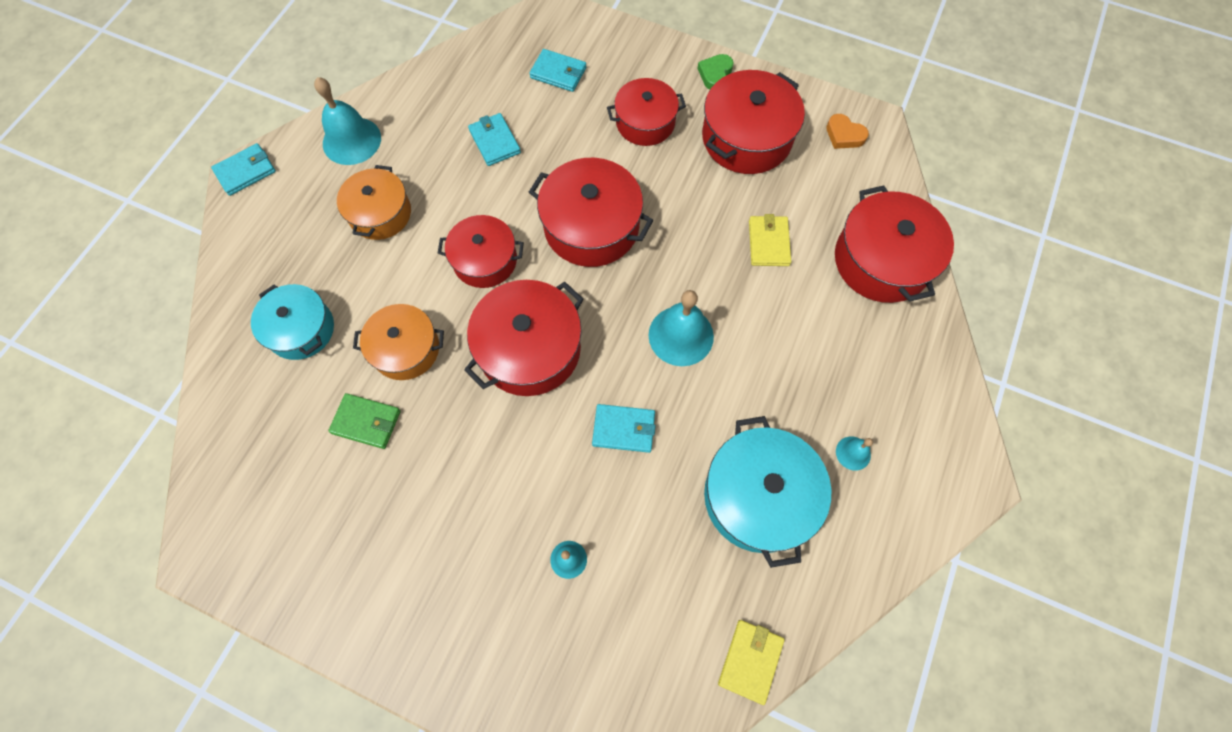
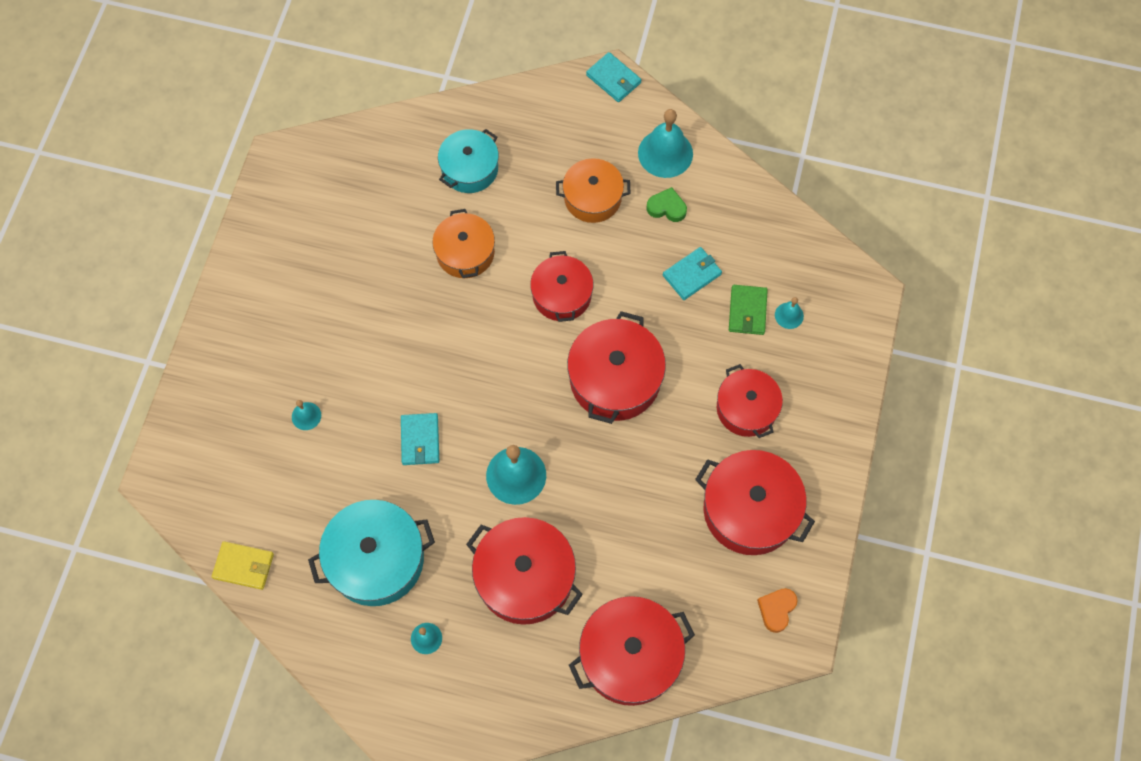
camera: 80 degrees right, 0 degrees up
green wallet [328,393,401,449] -> green wallet moved to [729,285,768,335]
red pot [464,280,584,396] -> red pot moved to [466,517,583,625]
turquoise wallet [529,49,586,92] -> turquoise bell [775,297,804,329]
green heart [697,54,734,90] -> green heart moved to [646,187,687,222]
yellow wallet [749,214,791,266] -> none

